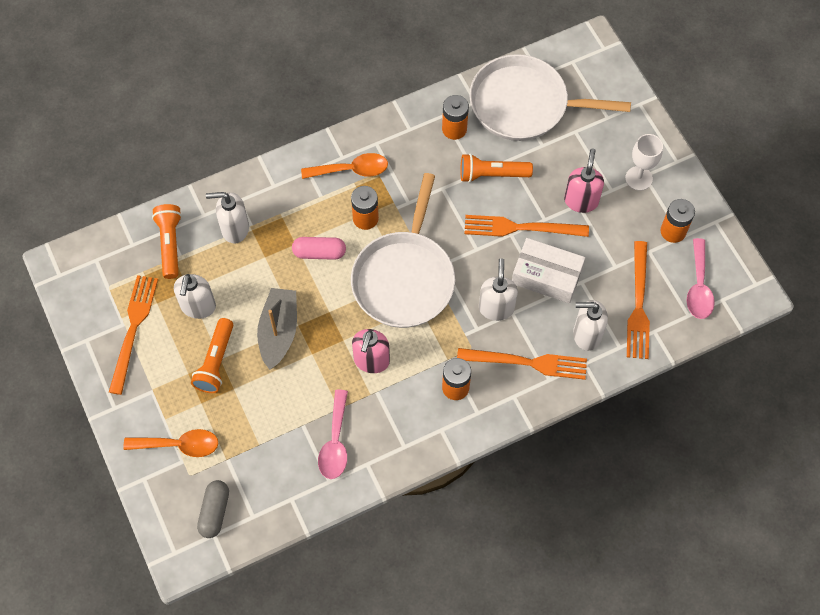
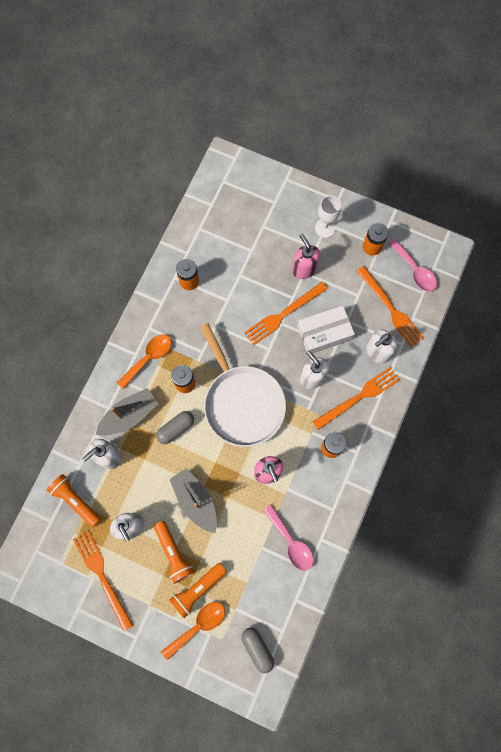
camera: 40 degrees left, 10 degrees up
pink capsule [292,237,346,260] -> grey capsule [156,411,194,444]
orange flashlight [460,154,533,183] -> orange flashlight moved to [169,563,227,618]
white pan [469,54,631,141] -> none
none -> grey boat [96,388,158,436]

